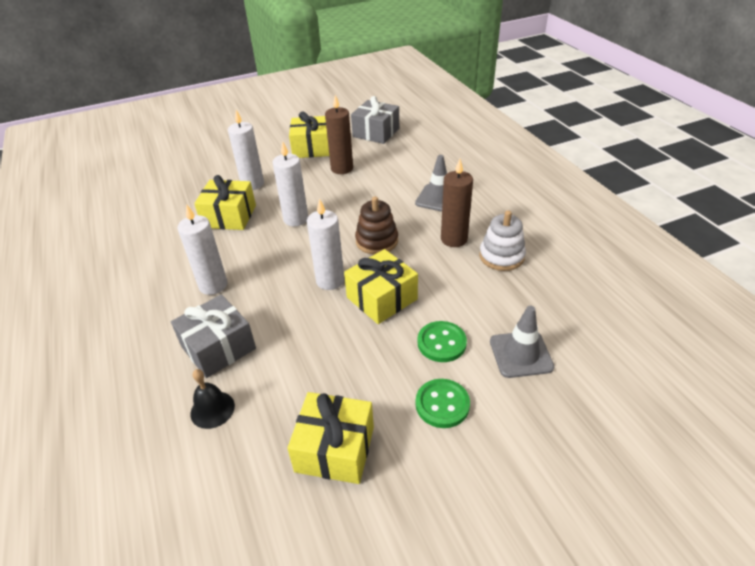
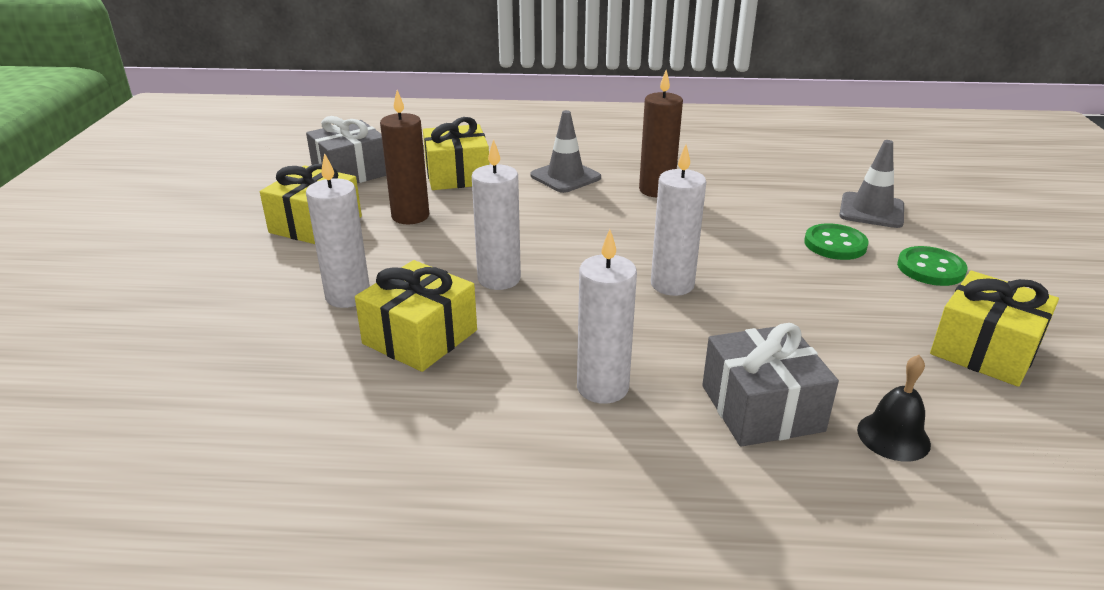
camera: 65 degrees left, 10 degrees down
yellow gift [344,249,418,324] -> yellow gift moved to [423,117,489,190]
brown stacking toy [355,197,398,255] -> none
white stacking toy [479,211,526,271] -> none

